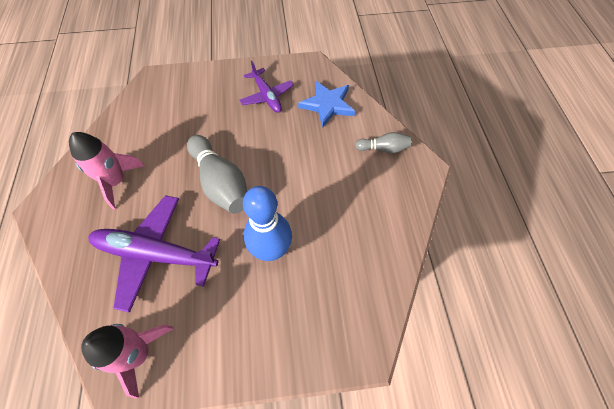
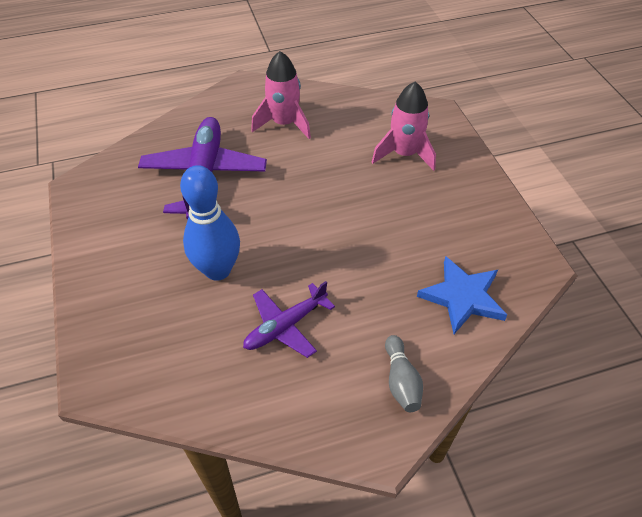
camera: 80 degrees right, 10 degrees down
pink rocket [81,324,174,399] -> pink rocket moved to [372,82,436,171]
grey bowling pin [187,135,247,214] -> none
purple plane [239,61,294,113] -> purple plane moved to [243,281,335,358]

